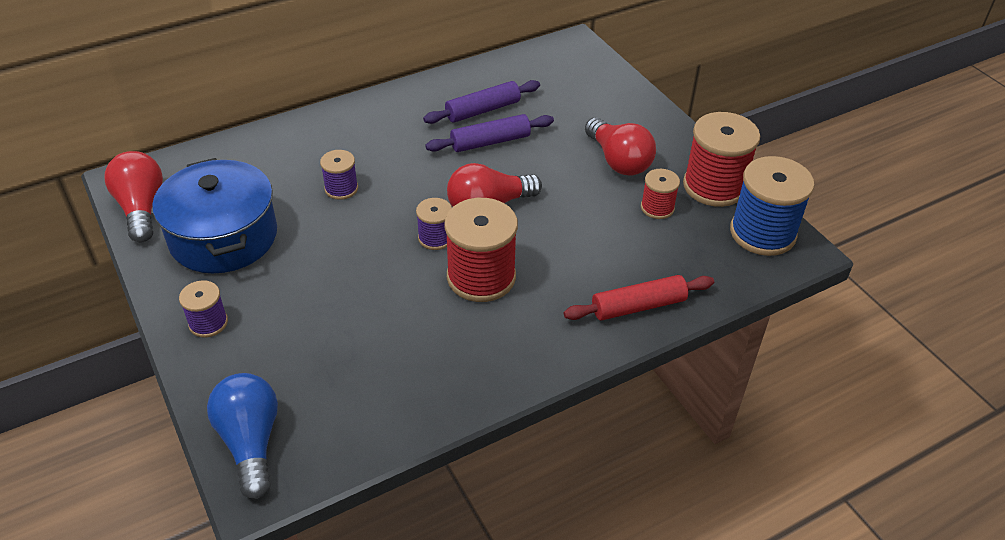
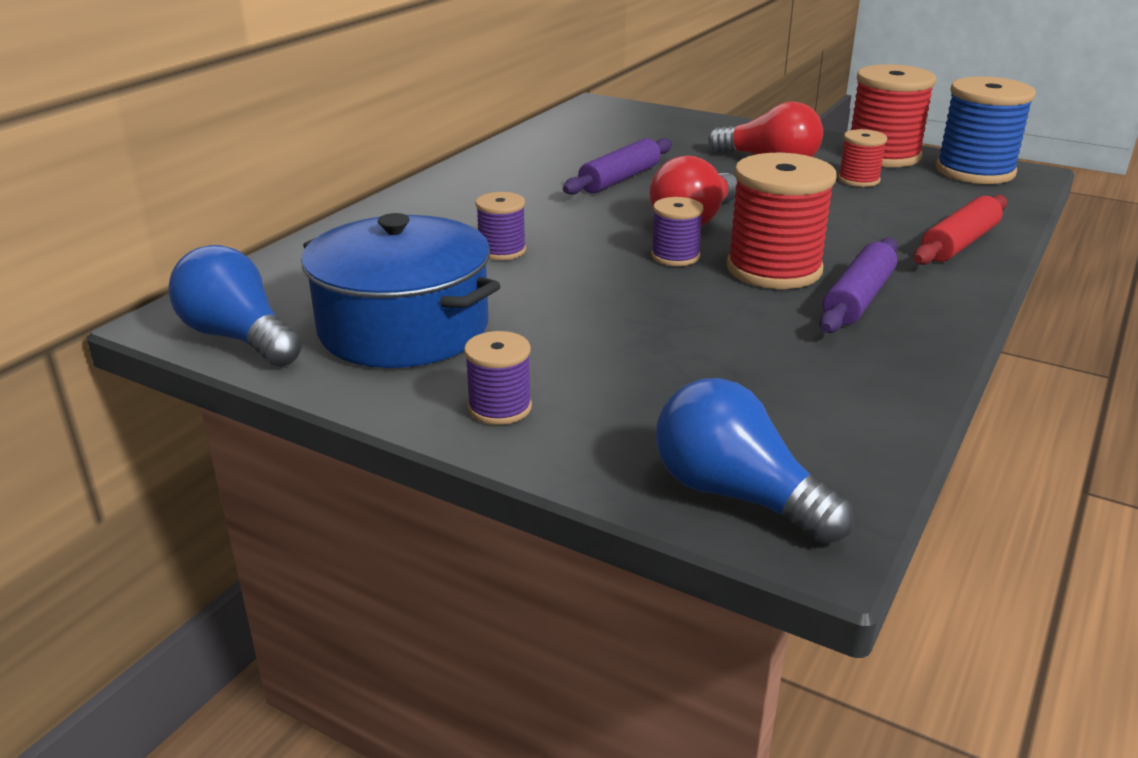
camera: 30 degrees left, 15 degrees down
red light bulb [104,151,163,243] -> blue light bulb [168,245,302,367]
purple rolling pin [423,80,540,124] -> purple rolling pin moved to [819,237,898,333]

